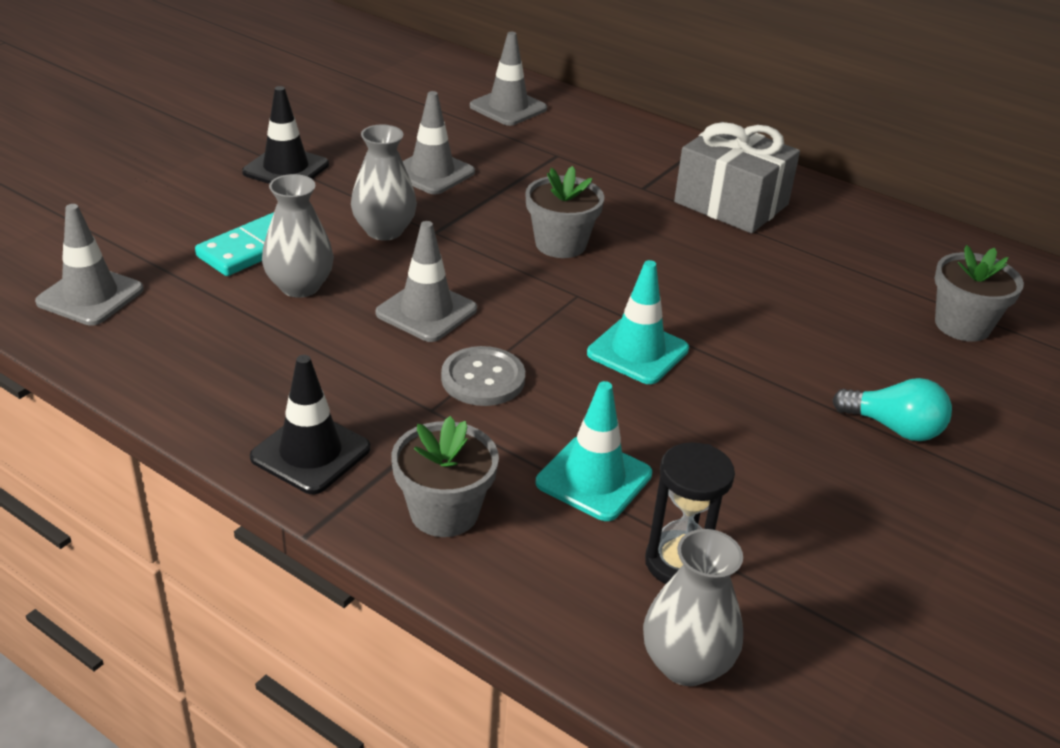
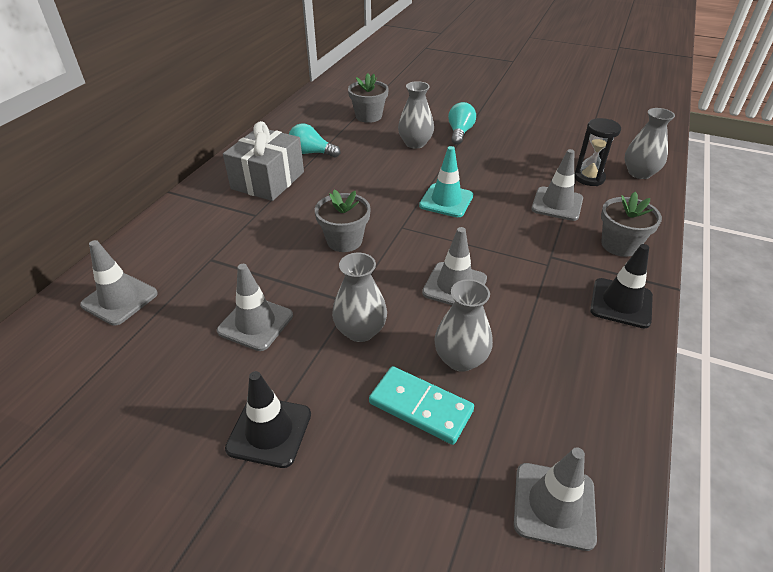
camera: 100 degrees left, 5 degrees up
grey button [441,346,525,406] -> none
turquoise traffic cone [536,381,652,521] -> grey traffic cone [531,149,583,221]
none -> turquoise light bulb [289,123,340,157]
none -> grey vase [398,81,434,149]

